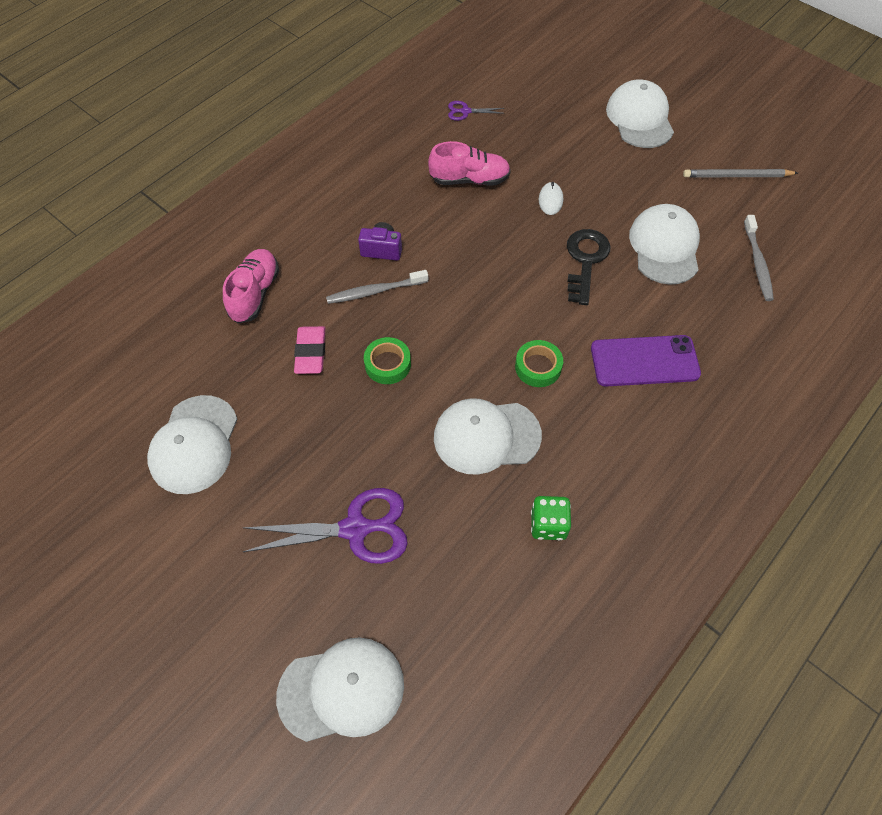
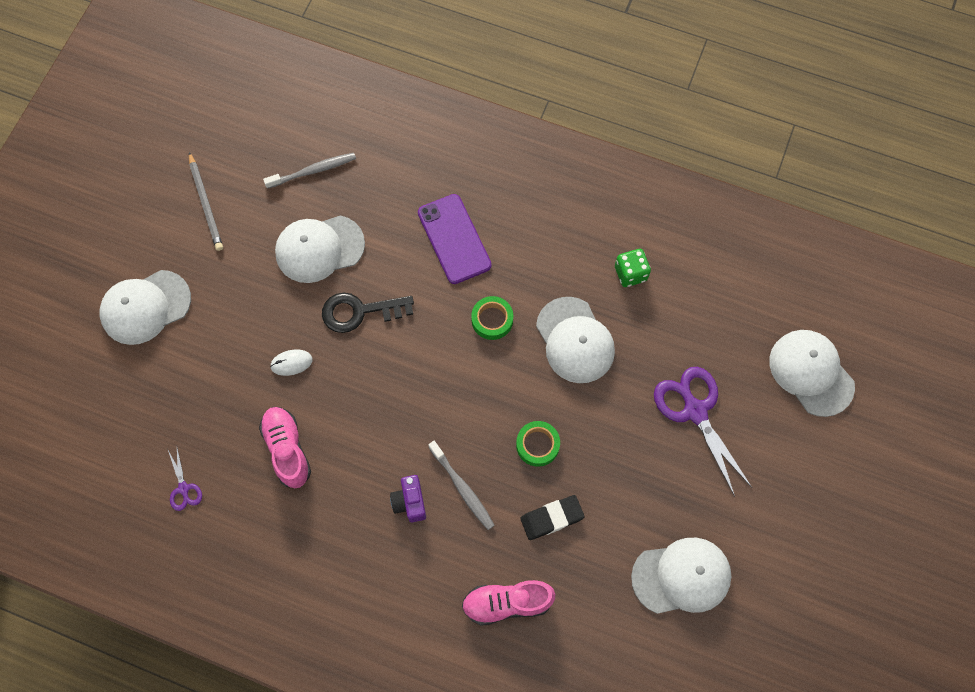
camera: 110 degrees left, 10 degrees up
pink eraser [294,326,325,374] -> black eraser [520,495,585,540]

